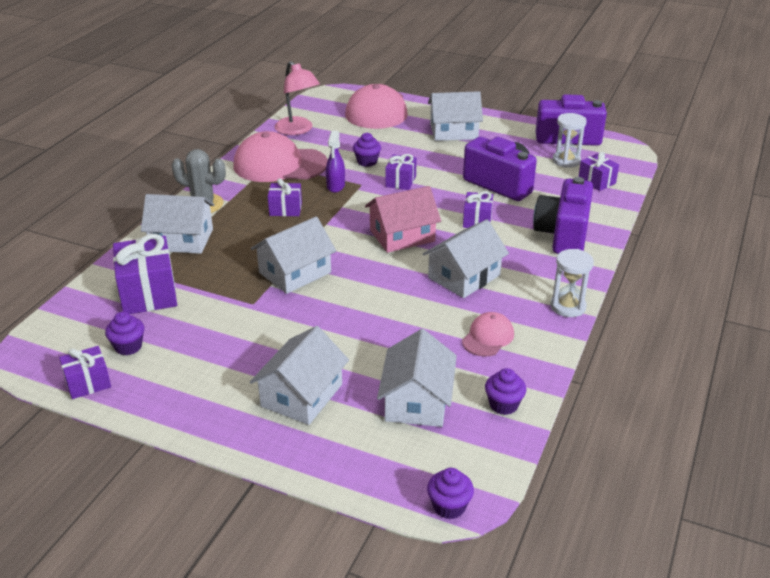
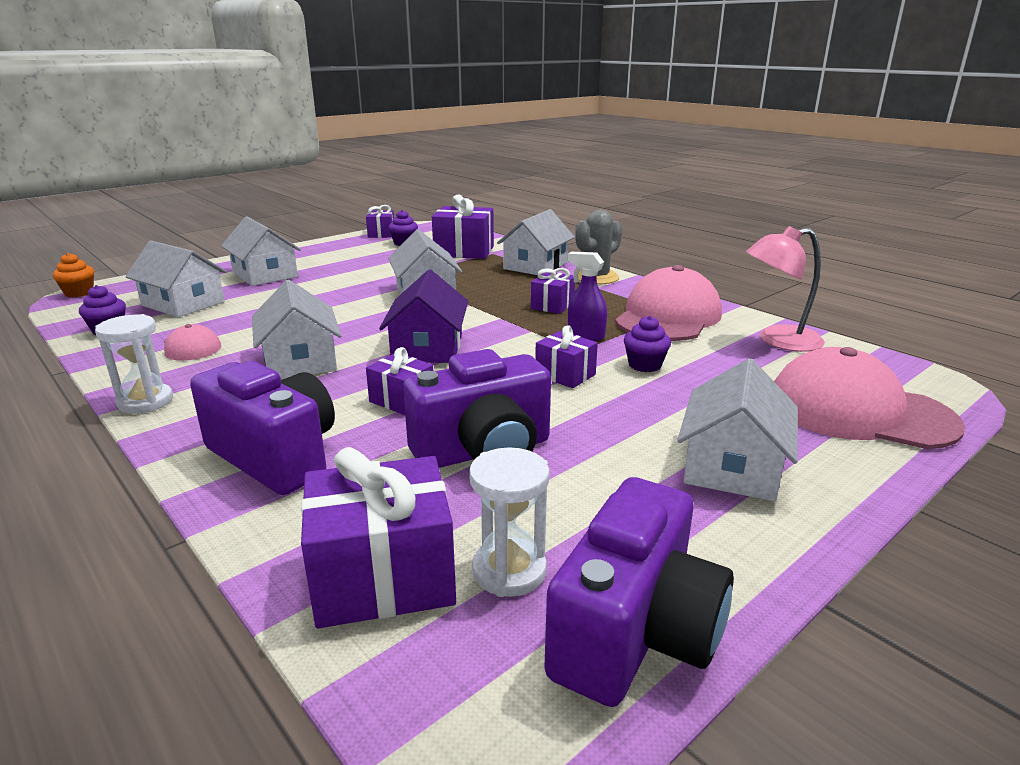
camera: 115 degrees right, 10 degrees down
pink house [365,186,441,253] -> purple house [379,269,468,363]
purple cupcake [427,468,474,519] -> orange cupcake [52,253,94,297]
purple gift [578,152,619,191] -> purple gift [301,447,456,628], size x1.75

